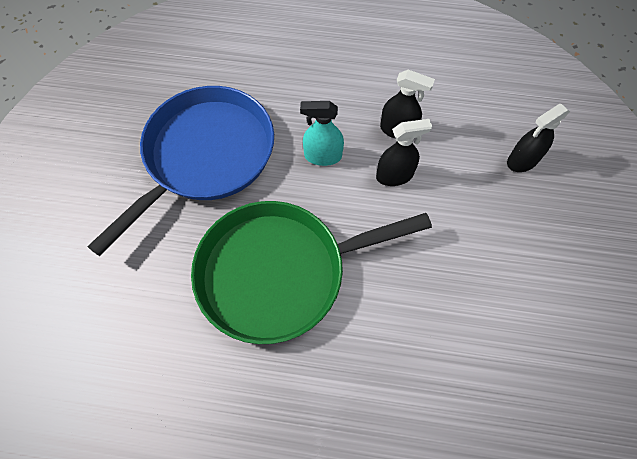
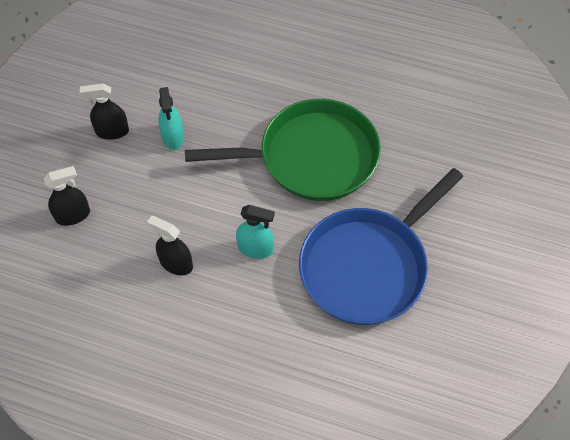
camera: 170 degrees left, 5 degrees down
black spray bottle [376,119,432,186] -> black spray bottle moved to [80,84,129,140]
none -> turquoise spray bottle [158,87,184,150]

